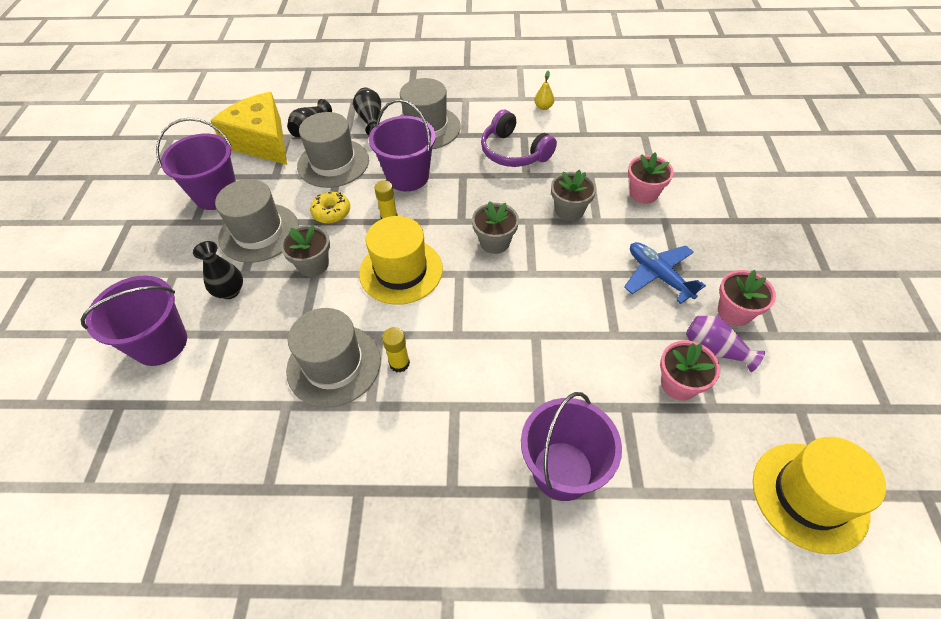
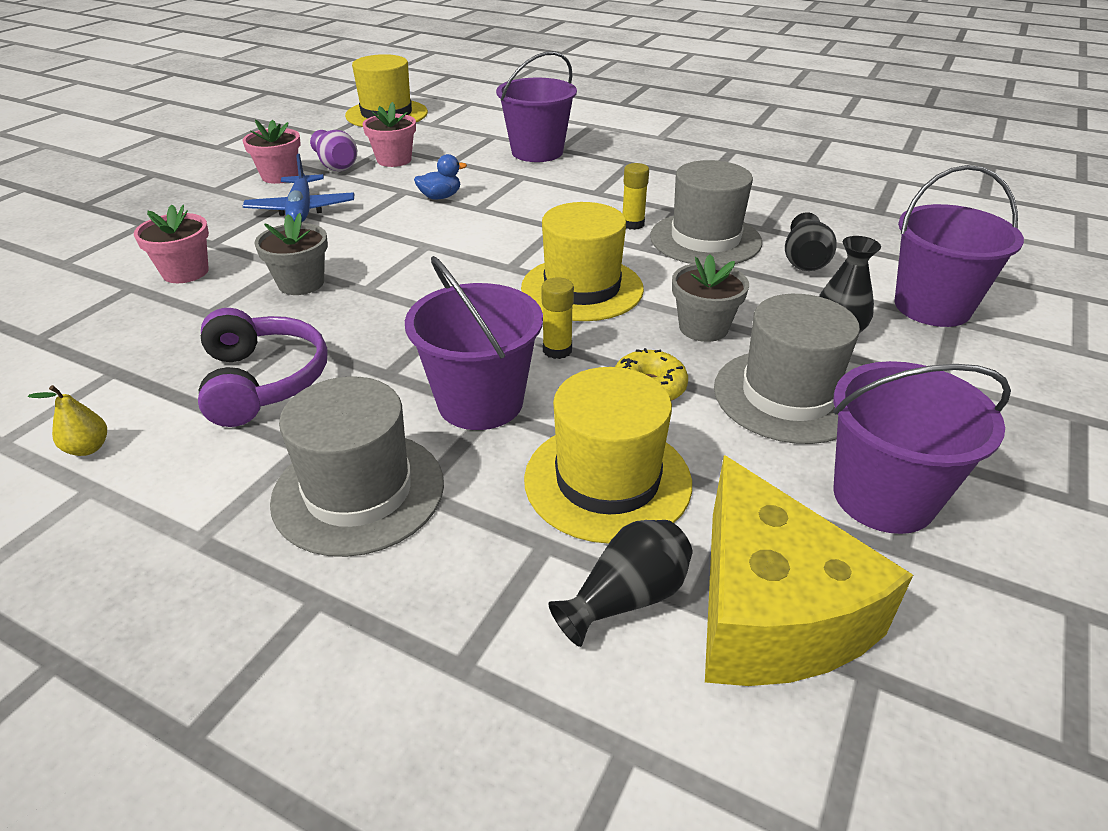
camera: 155 degrees left, 15 degrees down
grey hat [297,112,369,188] -> yellow hat [524,367,692,544]
black vase [353,88,381,135] -> black vase moved to [785,212,837,271]
grey flower pot [472,201,519,254] -> none
none -> blue duck [414,154,467,200]

